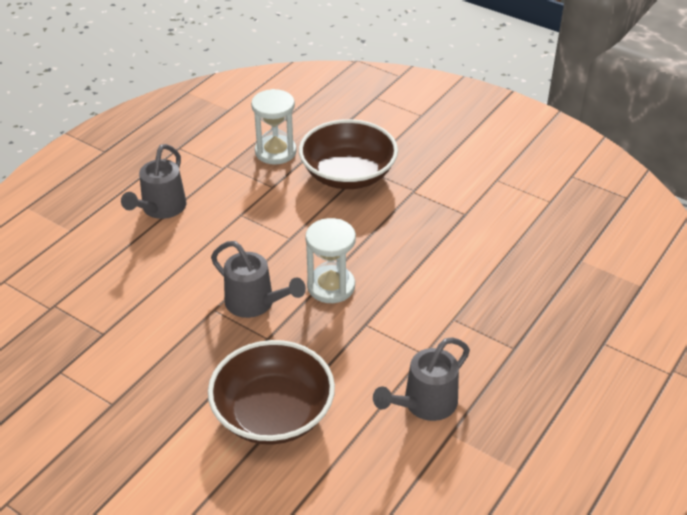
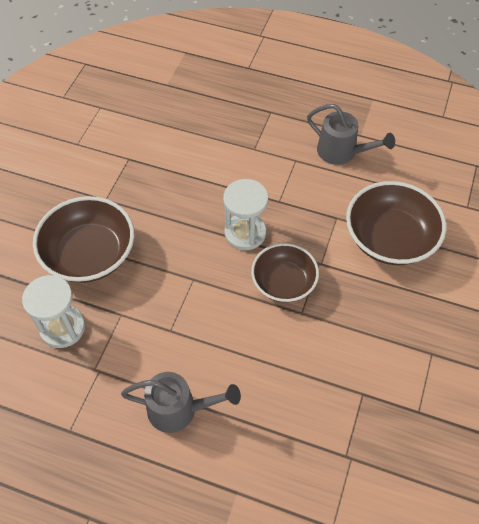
camera: 105 degrees left, 15 degrees up
grey watering can [211,241,306,318] -> brown bowl [251,243,319,302]

